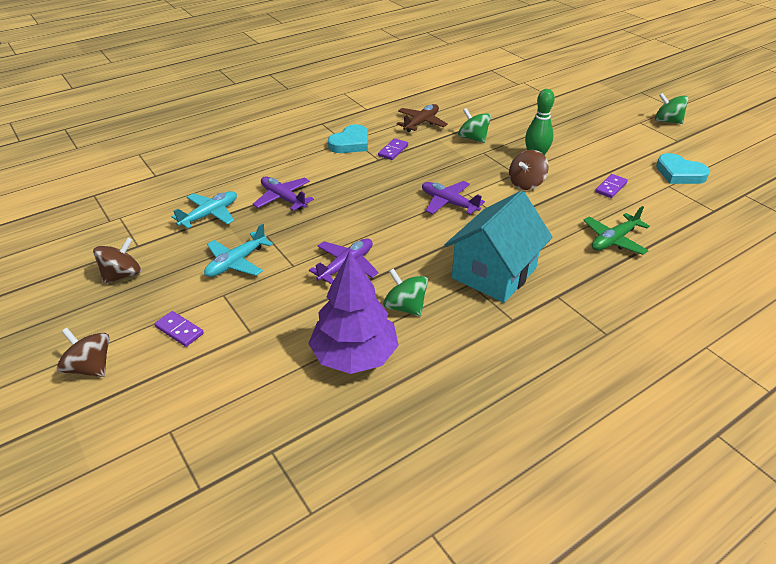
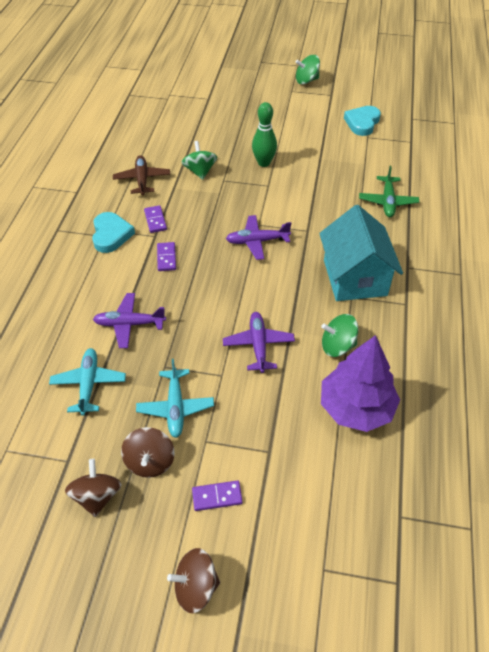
camera: 45 degrees left, 10 degrees up
green spinning top [458,108,491,143] -> green spinning top turned 75 degrees clockwise [182,141,217,180]
brown spinning top [509,150,549,190] -> brown spinning top moved to [121,427,175,478]
purple domino [595,174,628,198] -> purple domino moved to [157,242,176,271]
turquoise heart [656,153,710,184] -> turquoise heart turned 120 degrees clockwise [344,106,381,136]

